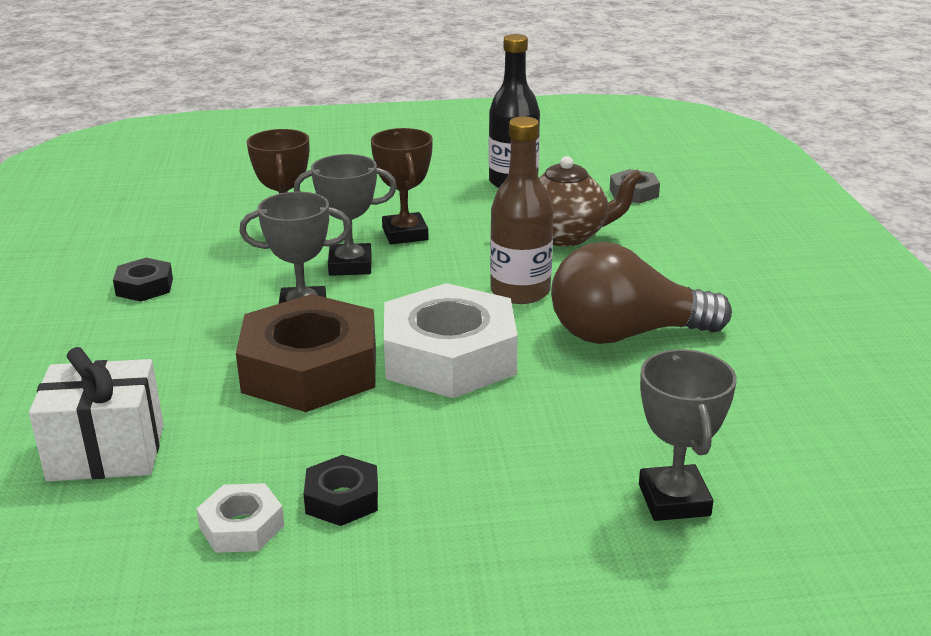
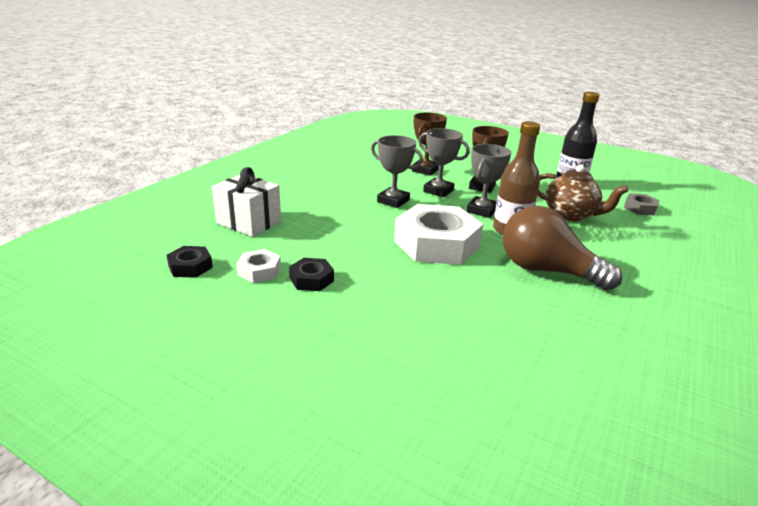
camera: 35 degrees right, 0 degrees up
black nut [113,258,173,302] -> black nut moved to [167,246,213,278]
brown nut [236,294,376,412] -> none
grey trophy [639,349,737,521] -> grey trophy moved to [466,144,511,218]

